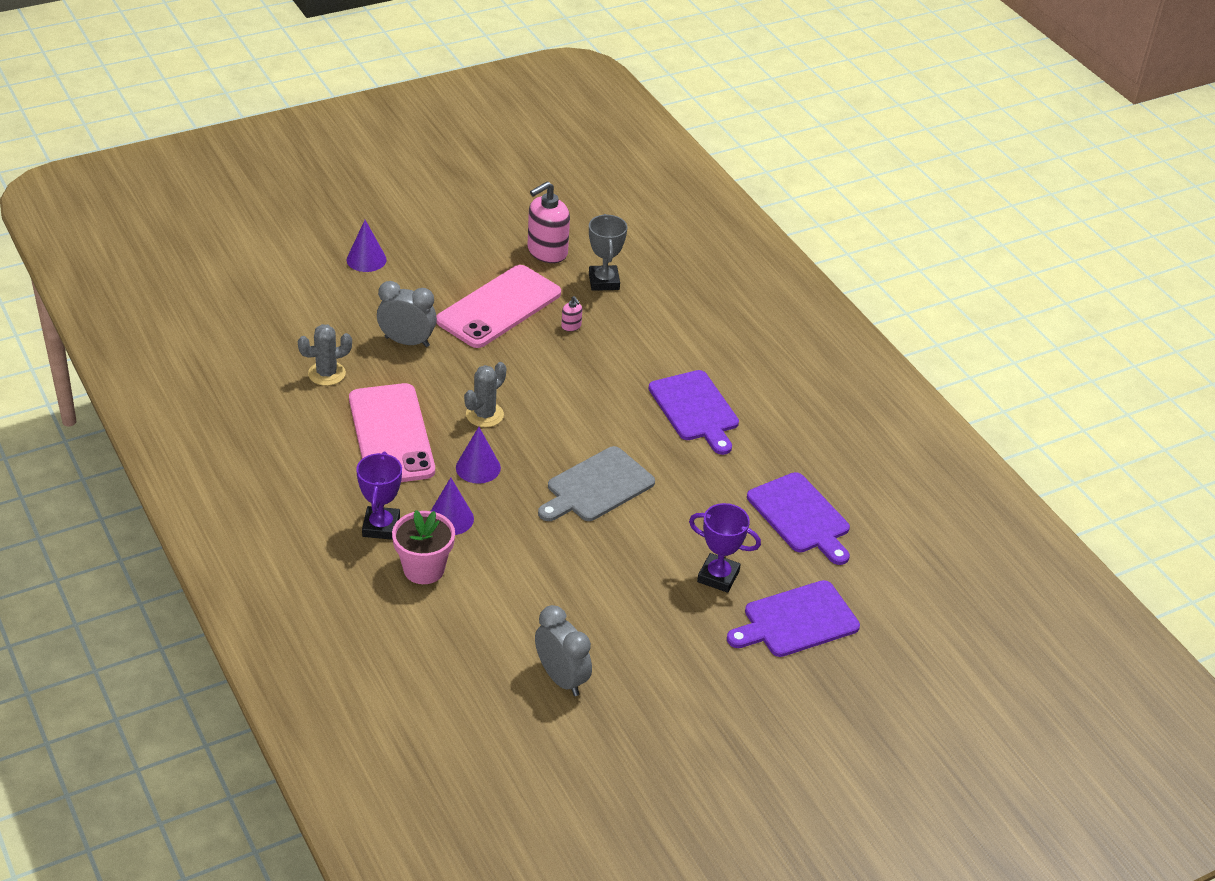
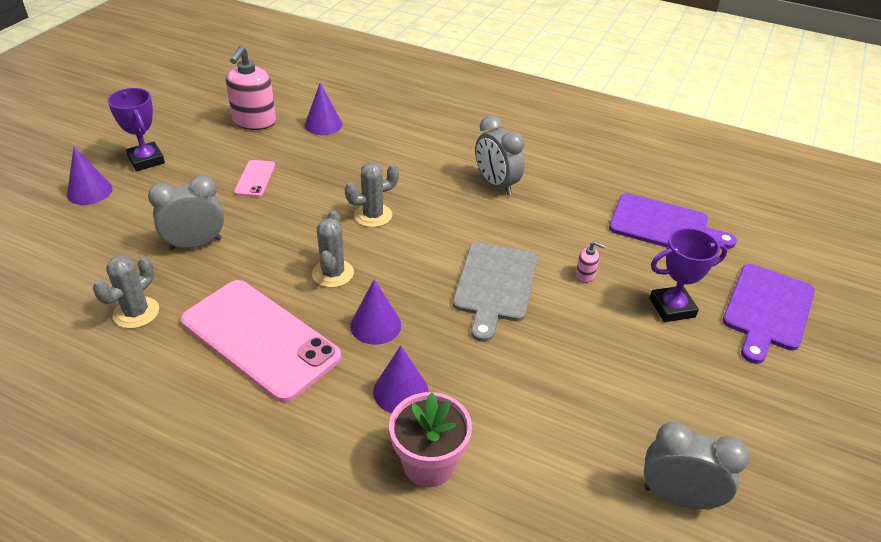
camera: 35 degrees left, 0 degrees up
purple trophy [356,452,402,540] -> purple trophy moved to [107,88,165,171]
pink phone [436,265,561,348] -> pink phone [234,160,275,197], size x0.44
pink soap dispenser [561,296,582,331] -> pink soap dispenser moved to [576,241,605,283]
grey trophy [589,214,627,291] -> purple cone [305,83,342,135]
purple cutting board [648,370,739,455] -> grey clock [475,115,525,195]
none -> grey cactus [345,162,399,227]

